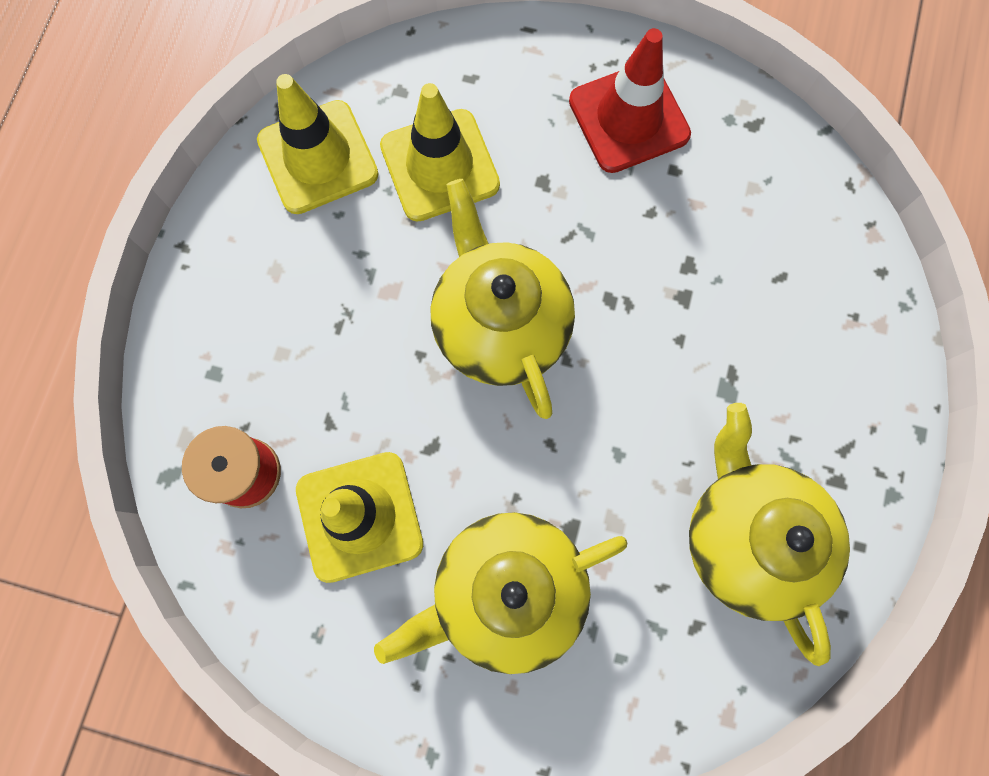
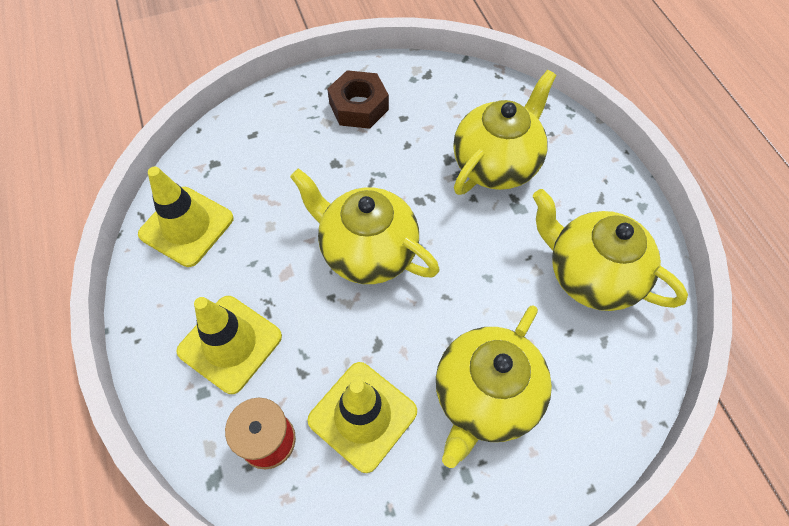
camera: 35 degrees left, 15 degrees down
yellow traffic cone [380,83,500,222] -> yellow traffic cone moved to [176,296,282,394]
red traffic cone [569,28,691,173] -> brown nut [327,70,389,129]
none -> yellow teapot [453,70,556,195]

